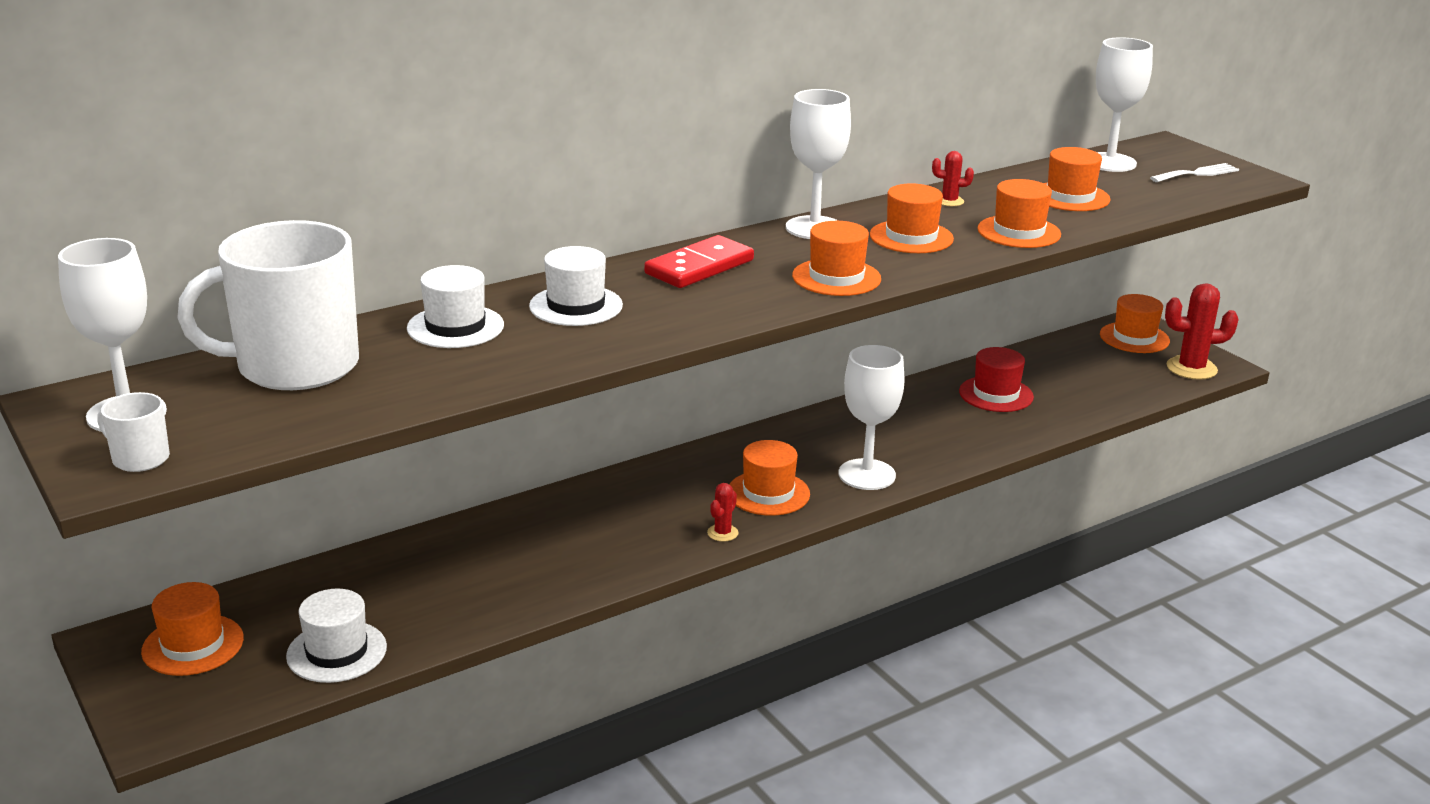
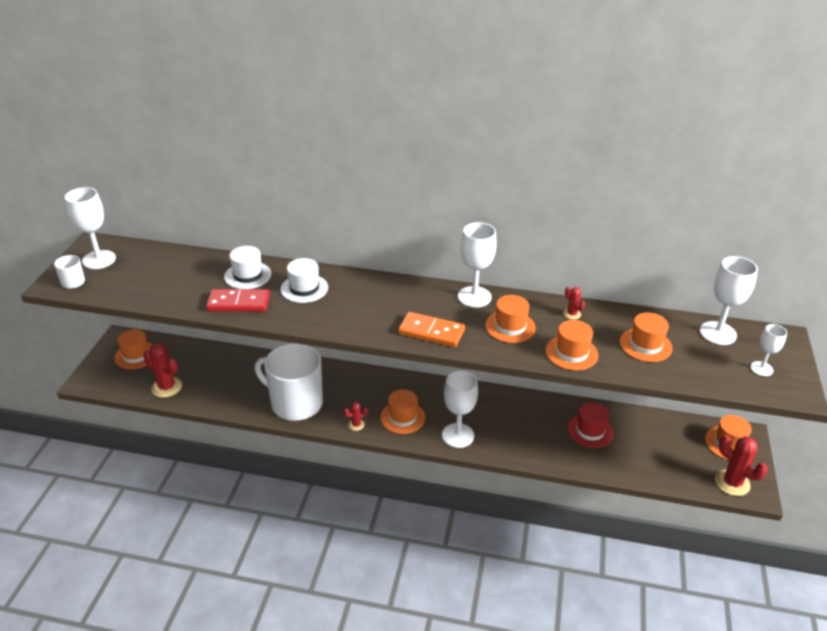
camera: 45 degrees right, 10 degrees up
white mug [178,220,359,390] -> white mug moved to [255,343,323,421]
white hat [286,589,387,683] -> red cactus [143,343,182,398]
red domino [644,235,754,288] -> red domino moved to [206,289,270,312]
orange hat [792,221,881,296] -> orange domino [398,312,465,347]
white fork [1150,163,1239,182] -> white goblet [750,324,787,376]

